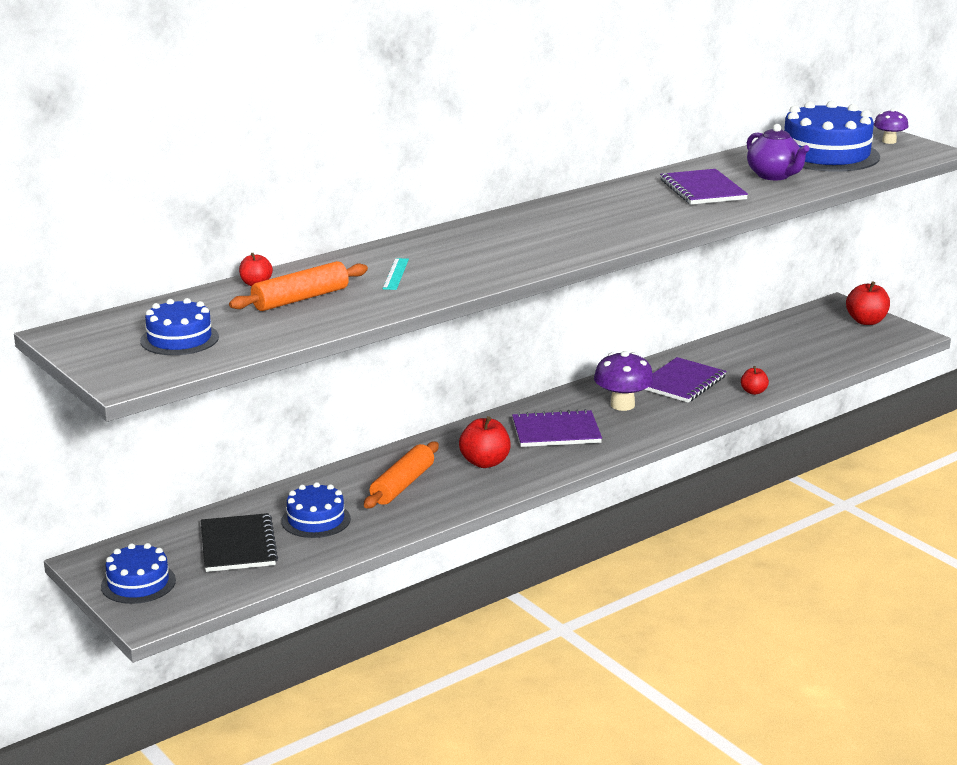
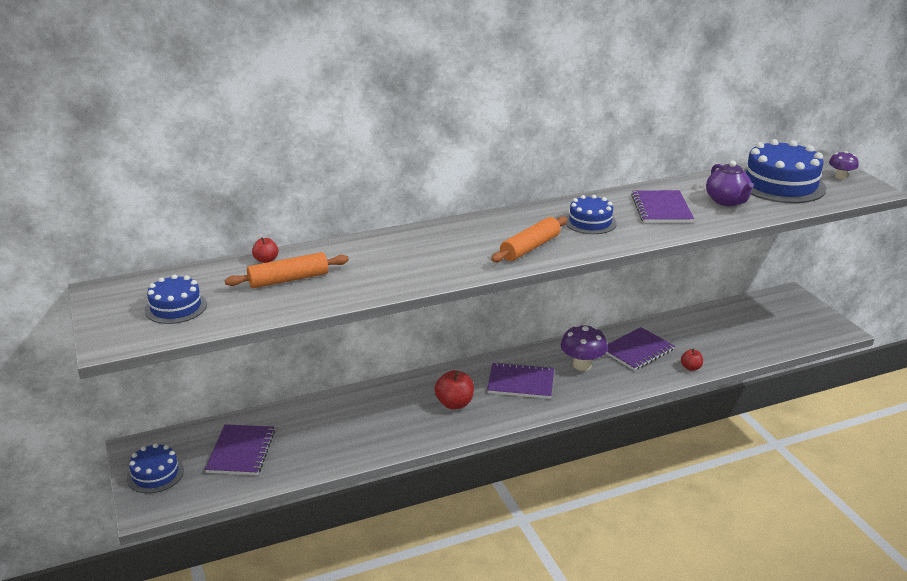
camera: 15 degrees right, 5 degrees up
black notebook [201,513,278,572] -> purple notebook [205,424,275,475]
blue cake [281,482,351,538] -> blue cake moved to [565,195,617,234]
orange rolling pin [364,442,439,508] -> orange rolling pin moved to [491,217,567,262]
turquoise ruler [383,258,409,290] -> none
red apple [846,281,890,325] -> none

